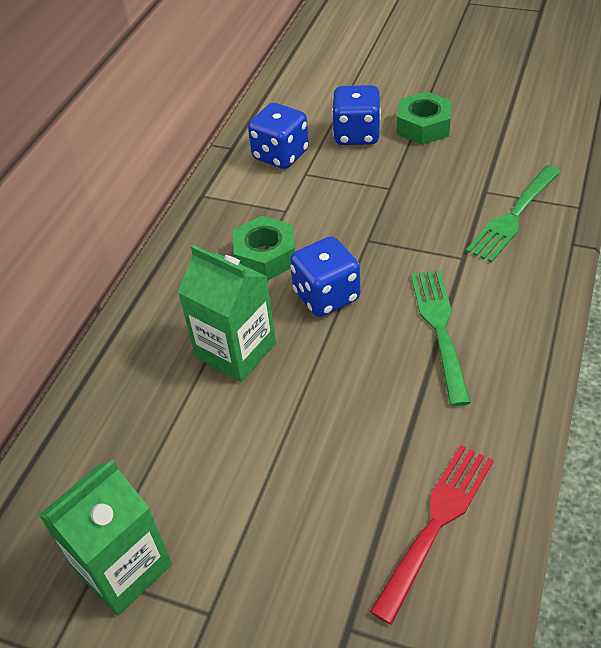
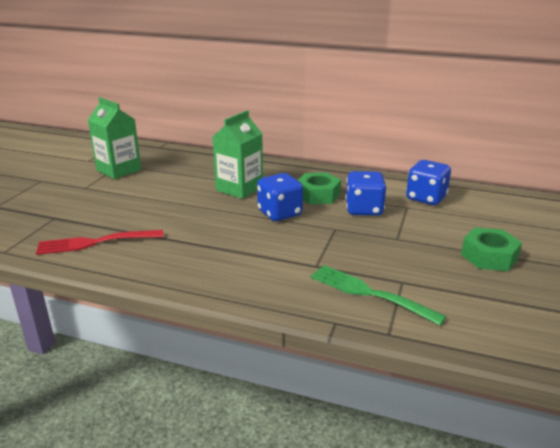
camera: 85 degrees right, 20 degrees down
blue dice [332,85,381,145] -> blue dice moved to [345,171,386,216]
red fork [370,445,494,625] -> red fork turned 135 degrees clockwise [36,230,163,255]
green fork [411,270,471,406] -> none

